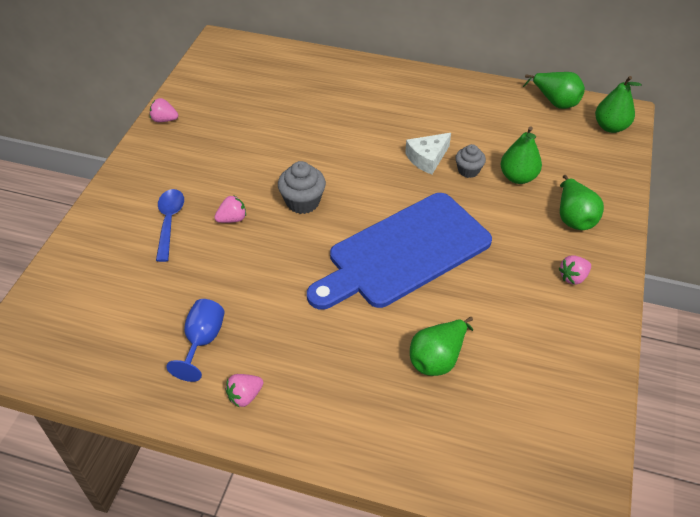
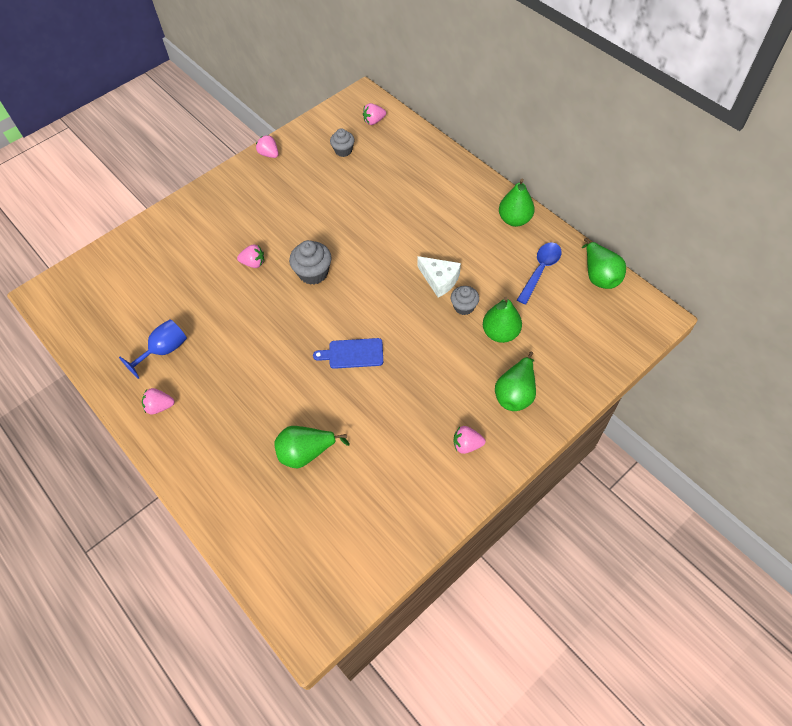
camera: 35 degrees right, 10 degrees up
blue spoon [156,189,184,262] -> blue spoon moved to [517,242,562,304]
blue cutting board [307,193,492,310] -> blue cutting board [313,338,383,369], size x0.40
white cheese [405,133,451,175] -> white cheese turned 135 degrees counterclockwise [417,256,461,298]
green pear [595,76,642,133] -> green pear moved to [499,179,535,227]
none -> grey cupcake [330,128,355,157]
none -> pink strawberry [363,103,386,125]

